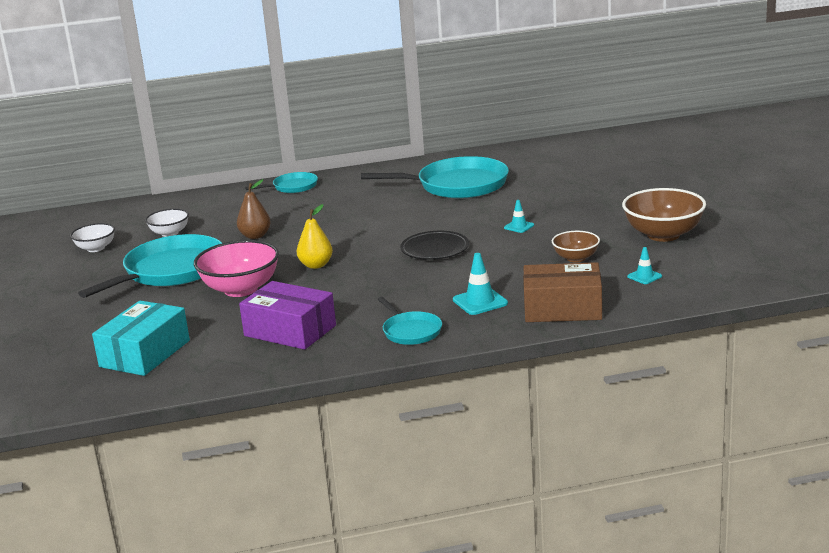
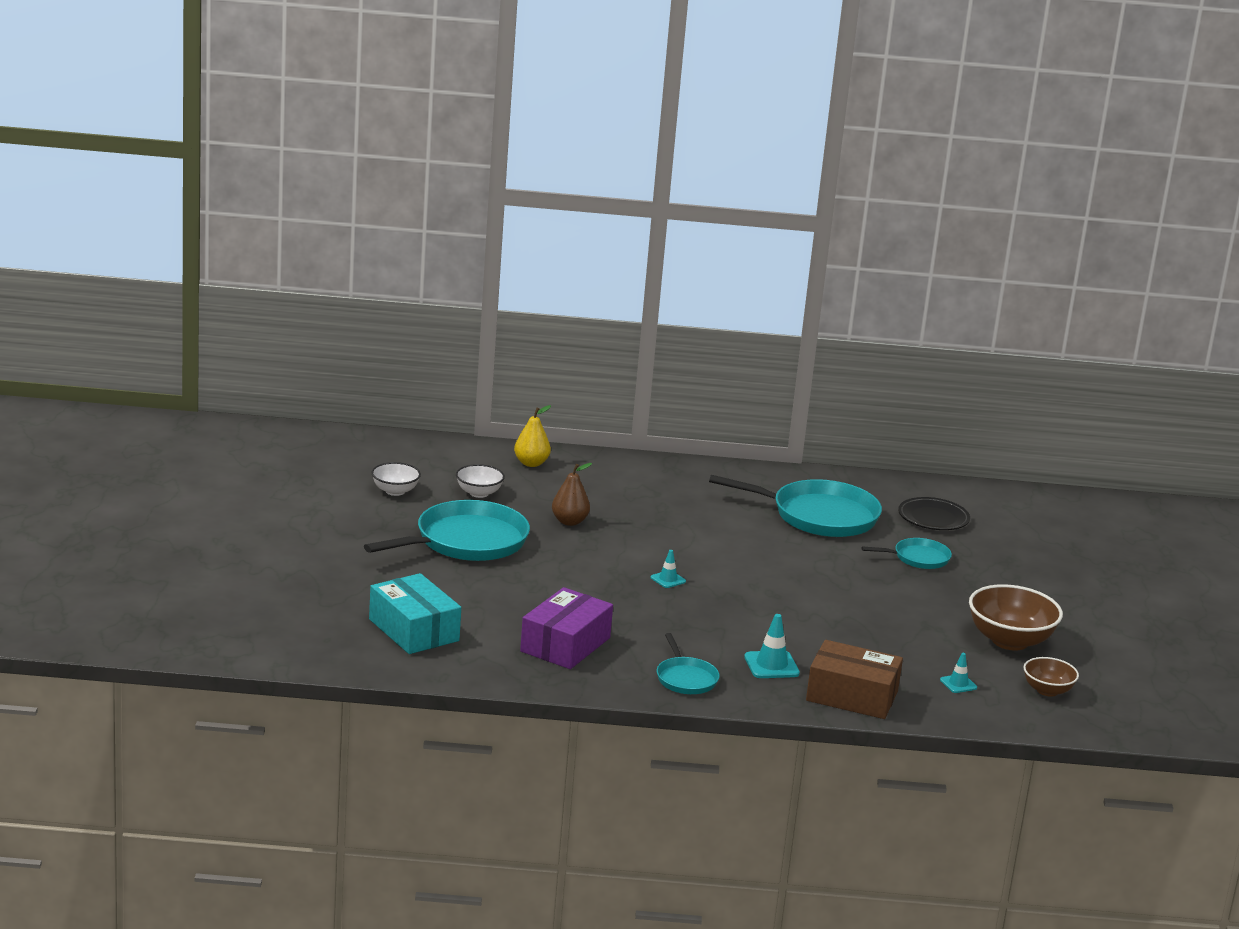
camera: 10 degrees right, 0 degrees up
turquoise box [92,301,190,376] -> turquoise box turned 75 degrees counterclockwise [369,573,461,654]
pink bowl [194,240,279,297] -> none
purple box [239,281,336,350] -> purple box turned 75 degrees clockwise [520,587,613,669]
turquoise pan [245,172,318,193] -> turquoise pan moved to [862,538,952,569]
yellow pear [297,204,333,269] -> yellow pear moved to [514,405,551,467]
black plate [400,231,469,260] -> black plate moved to [898,497,970,530]
turquoise traffic cone [504,200,534,233] -> turquoise traffic cone moved to [651,550,686,588]
brown bowl [552,231,600,263] -> brown bowl moved to [1024,657,1079,697]

